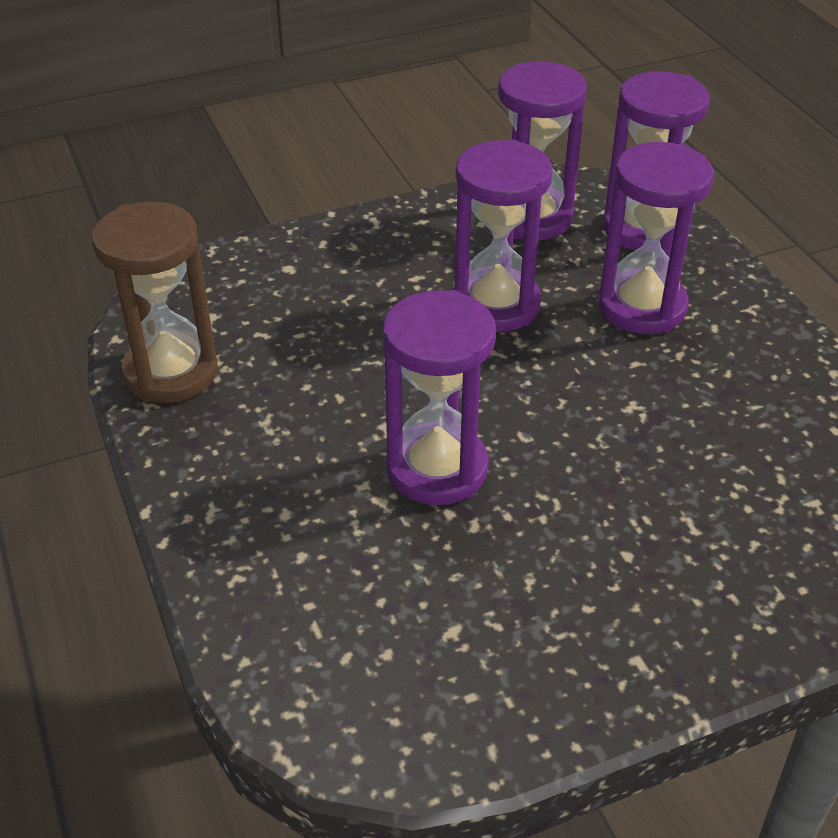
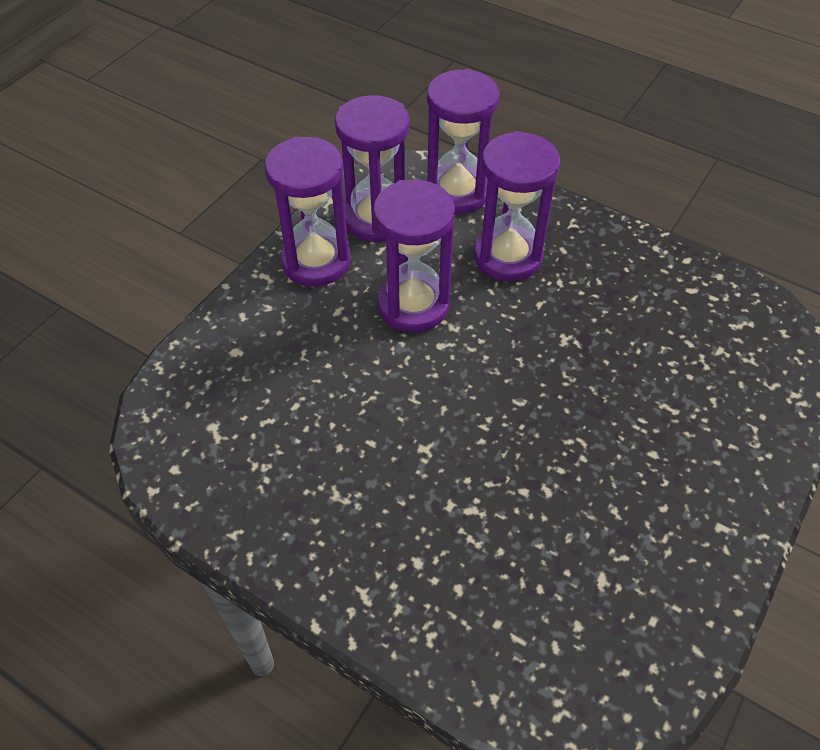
camera: 35 degrees left, 10 degrees up
brown hourglass [92,202,218,403] -> none
purple hourglass [383,290,496,505] -> purple hourglass moved to [265,136,351,286]

